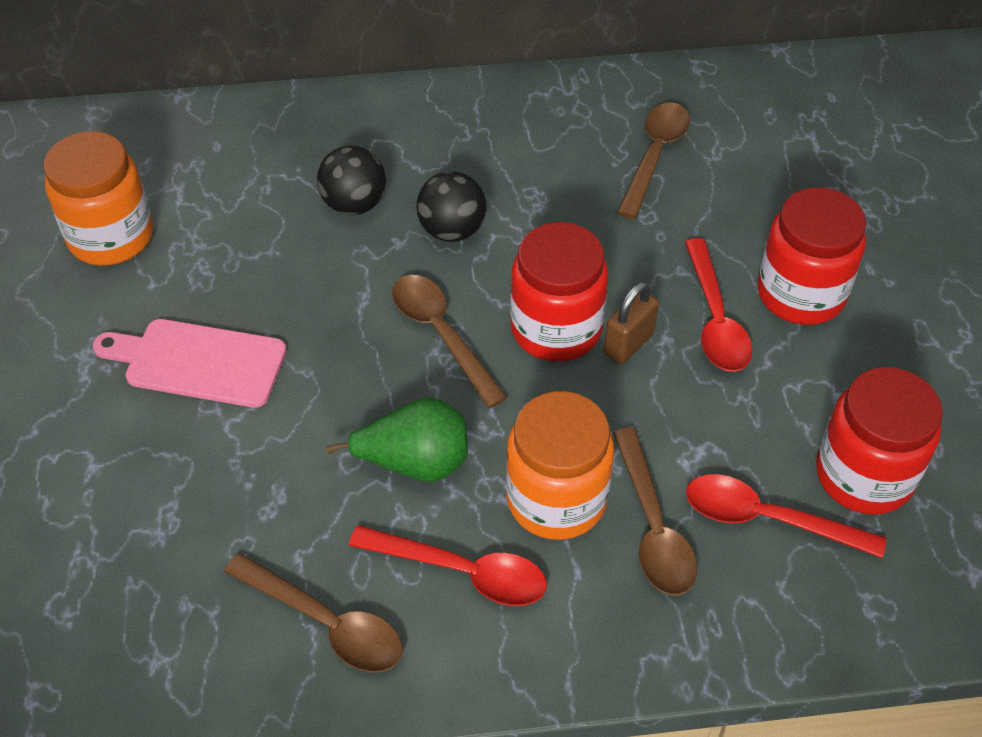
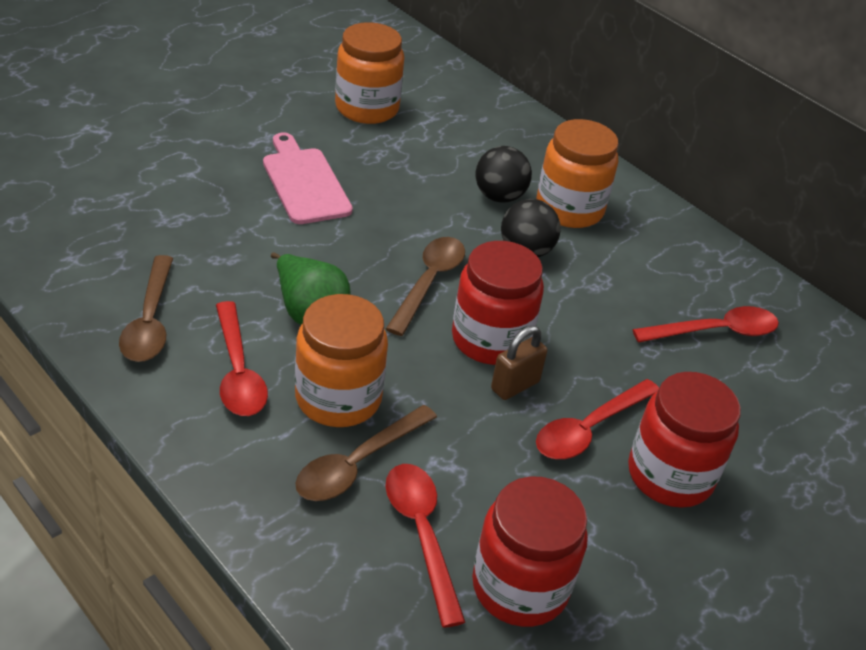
camera: 50 degrees right, 10 degrees down
brown padlock [604,281,659,364] -> brown padlock turned 45 degrees counterclockwise [491,326,547,400]
brown spoon [617,102,690,219] -> red spoon [633,306,779,343]
none -> orange jar [537,119,618,228]

